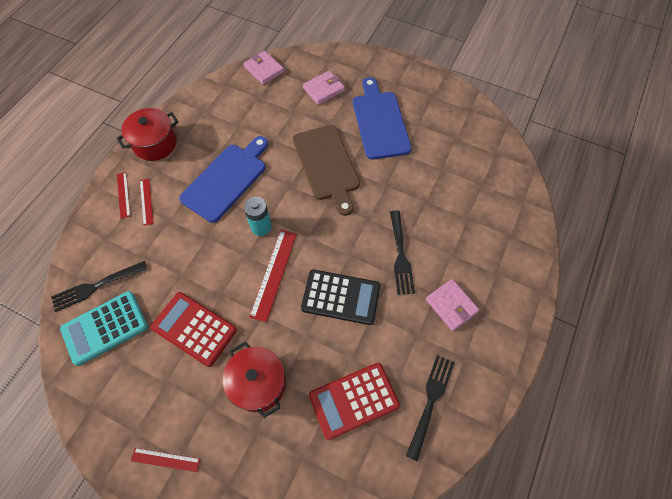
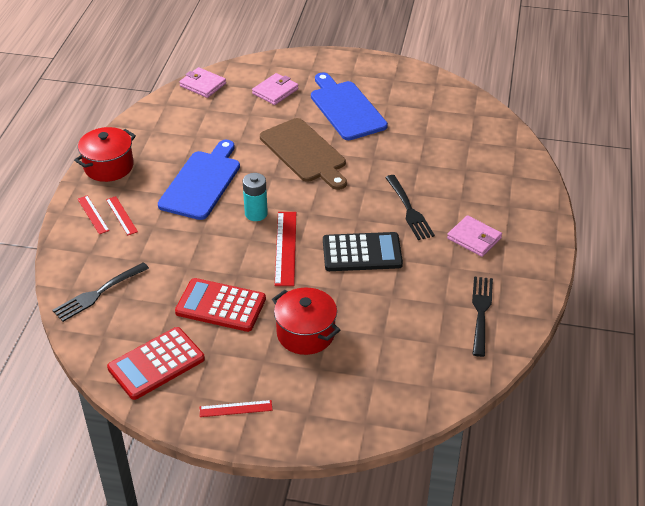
camera: 15 degrees left, 20 degrees down
turquoise calculator [60,291,148,366] -> none
red calculator [309,363,400,440] -> red calculator moved to [107,327,205,400]

